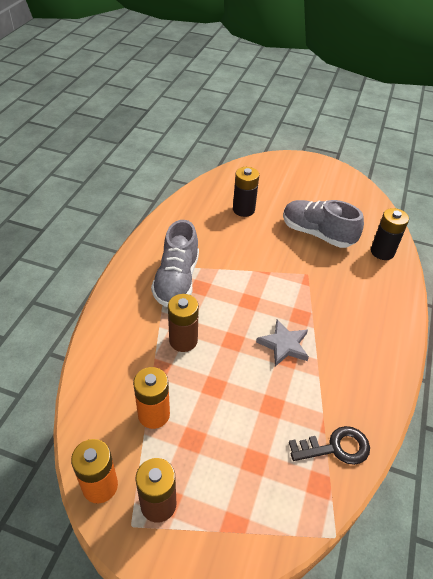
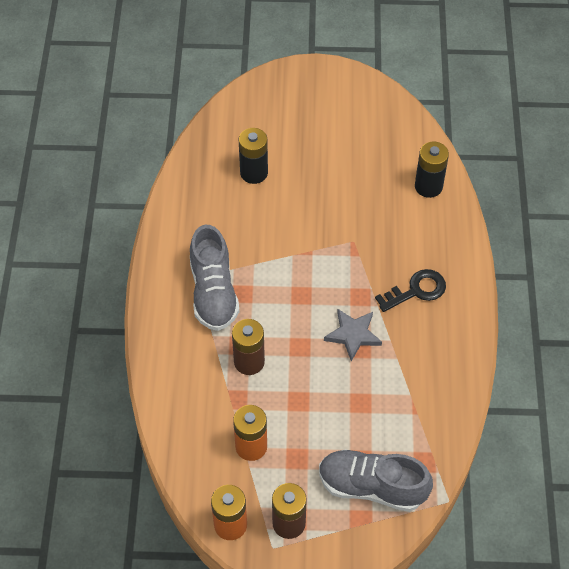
camera: 15 degrees left, 10 degrees up
grey shoe [283,200,364,248] -> grey shoe moved to [319,449,433,512]
black key [289,426,370,465] -> black key moved to [375,269,446,312]

